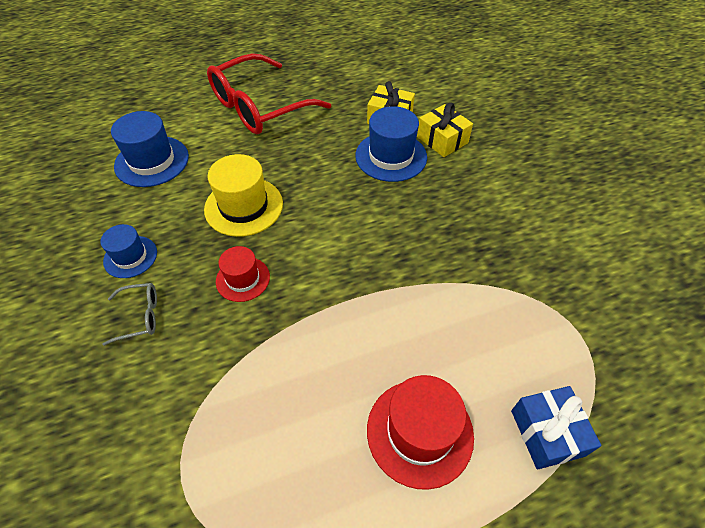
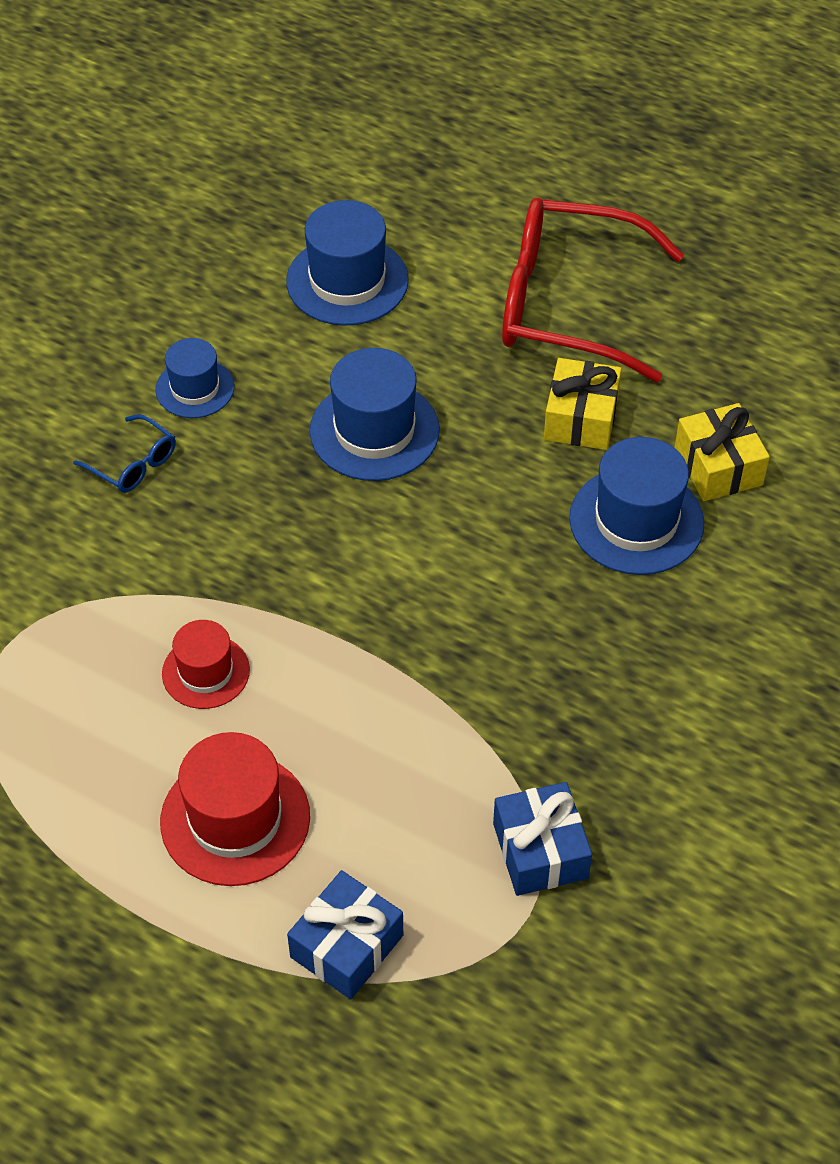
camera: 50 degrees right, 0 degrees up
grey glasses [102,283,157,346] -> blue glasses [73,414,176,493]
yellow hat [204,154,283,237] -> blue hat [310,348,440,481]
red hat [216,246,270,302] -> red hat moved to [162,620,250,709]
yellow gift [417,103,473,157] -> yellow gift moved to [544,358,622,450]
none -> blue gift [493,782,592,896]

